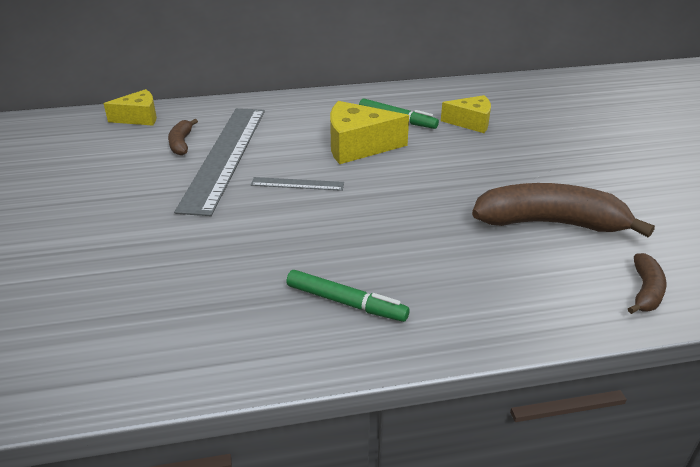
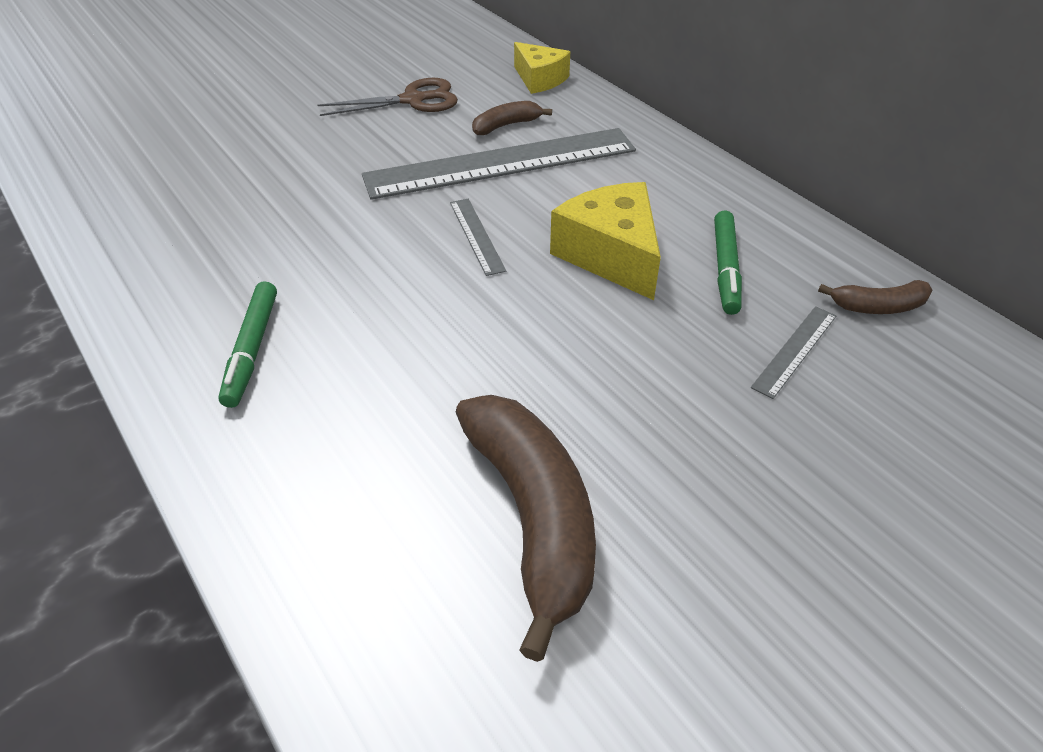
camera: 65 degrees right, 10 degrees up
yellow cheese [441,95,491,133] -> grey ruler [751,306,836,399]
brown banana [628,253,666,314] -> brown banana moved to [818,280,932,314]
none -> brown scissors [317,78,458,116]

